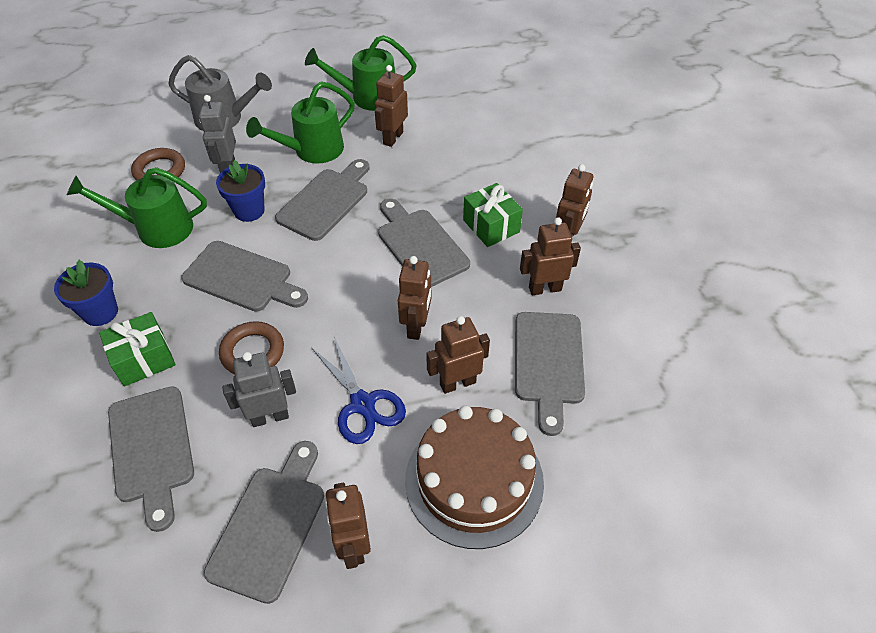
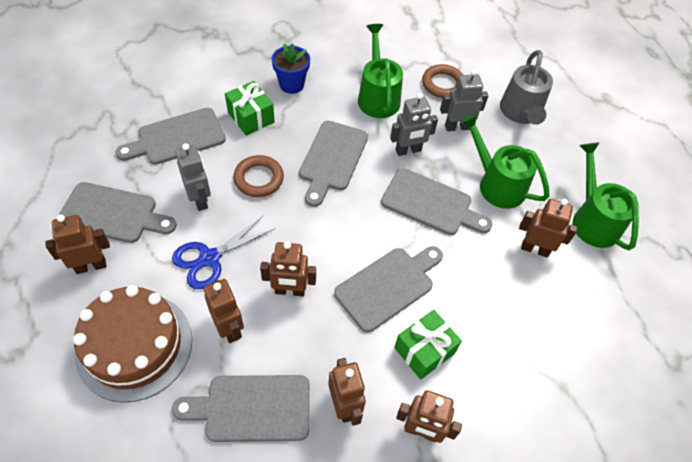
camera: 80 degrees right, 5 degrees up
blue flower pot [216,160,265,222] -> grey robot [390,93,438,156]

